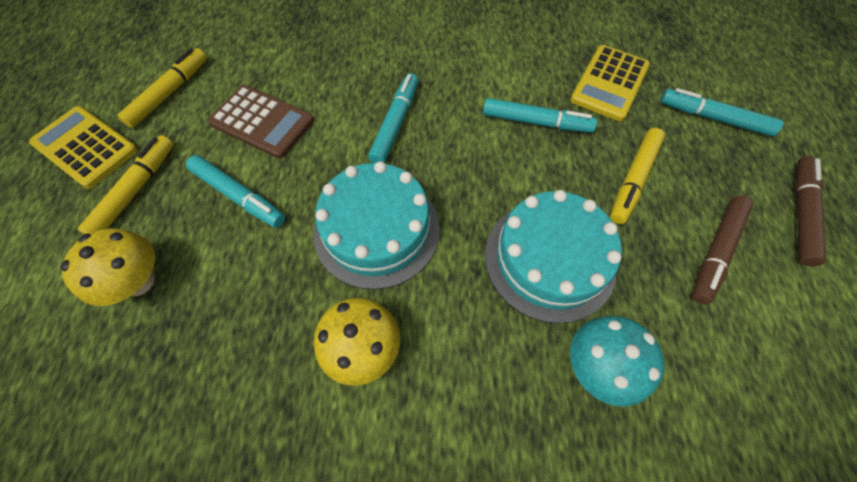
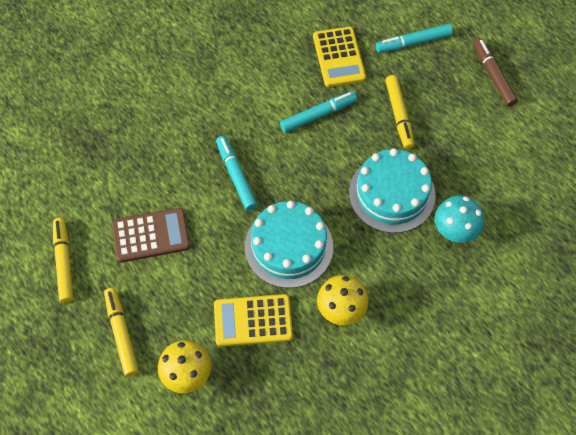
camera: 40 degrees left, 0 degrees up
yellow calculator [29,106,138,189] -> yellow calculator moved to [214,294,293,347]
turquoise marker [186,155,285,228] -> none
brown marker [692,196,753,304] -> none

